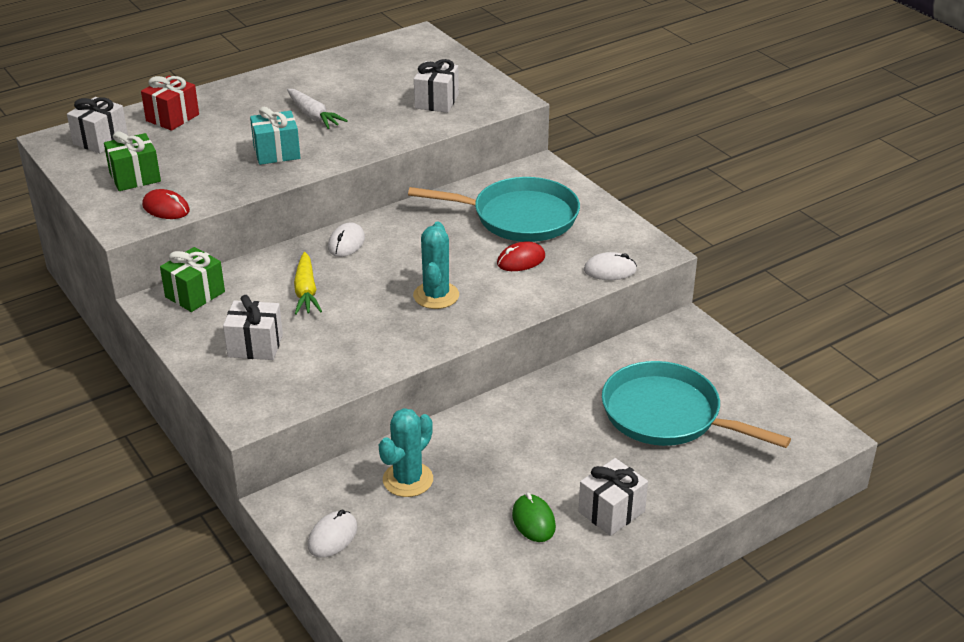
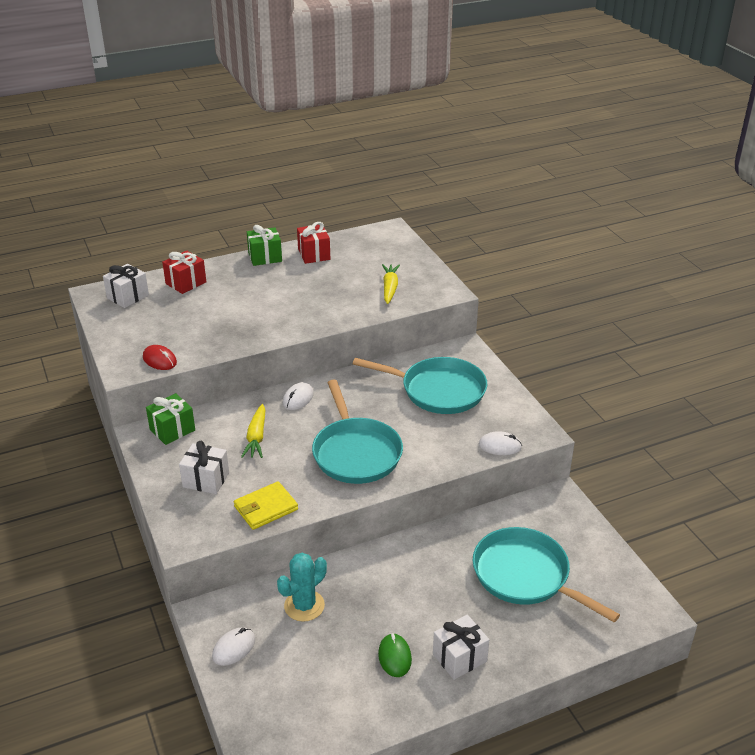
camera: 10 degrees right, 0 degrees up
green gift [104,131,161,191] -> green gift moved to [247,225,282,266]
turquoise gift [250,107,300,165] -> none
white carrot [287,89,348,129] -> none
turquoise cactus [413,222,459,309] -> turquoise pan [312,380,403,484]
white gift [414,59,459,113] -> yellow carrot [382,264,400,304]
red mouse [497,242,545,271] -> none
none -> yellow wallet [234,481,298,530]
none -> red gift [297,222,330,264]

